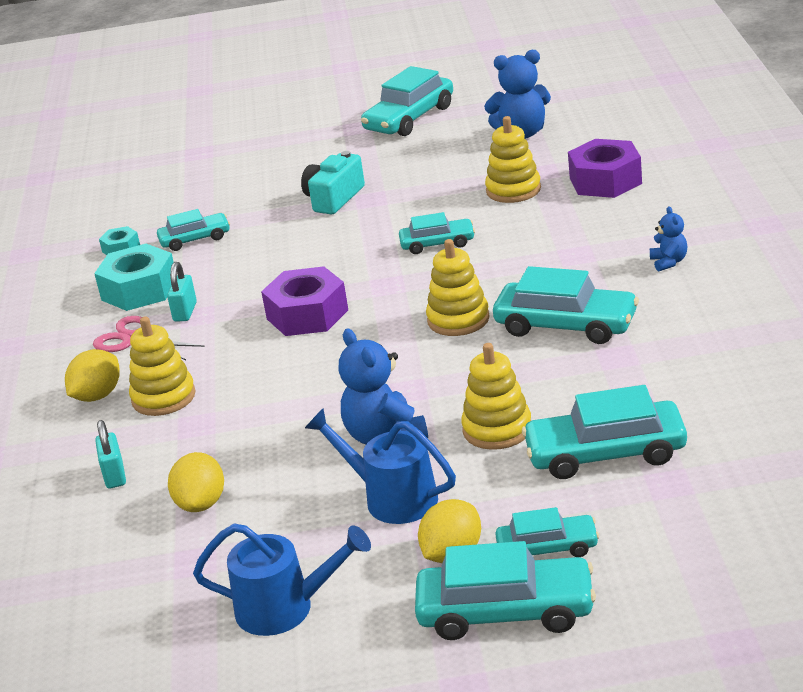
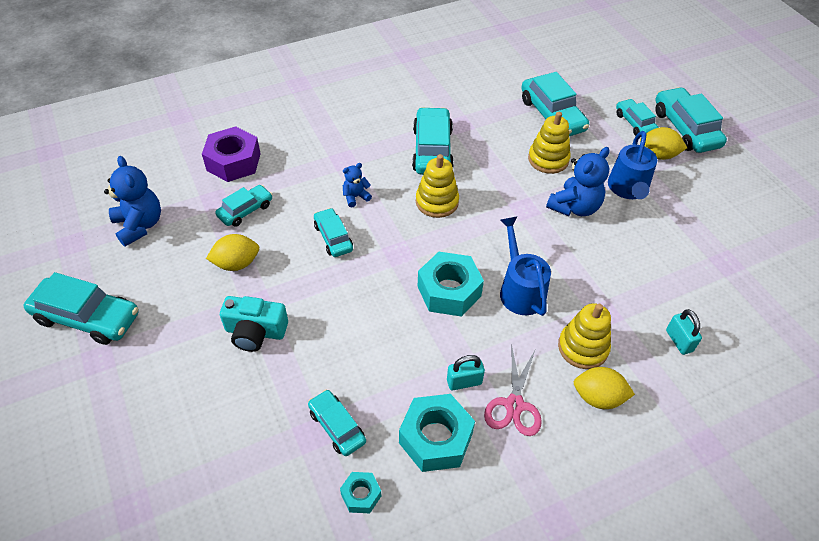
camera: 115 degrees left, 20 degrees up
turquoise padlock [95,420,126,489] -> turquoise padlock turned 75 degrees counterclockwise [666,309,702,355]
yellow lemon [168,452,224,512] -> yellow lemon moved to [206,234,259,271]
blue watering can [193,523,371,636] -> blue watering can moved to [500,216,551,316]
purple nut [261,266,348,336] -> turquoise nut [417,252,484,317]
yellow stacking toy [485,116,541,203] -> turquoise car [215,185,272,227]
blue teddy bear [650,206,688,272] -> blue teddy bear moved to [343,163,372,207]

